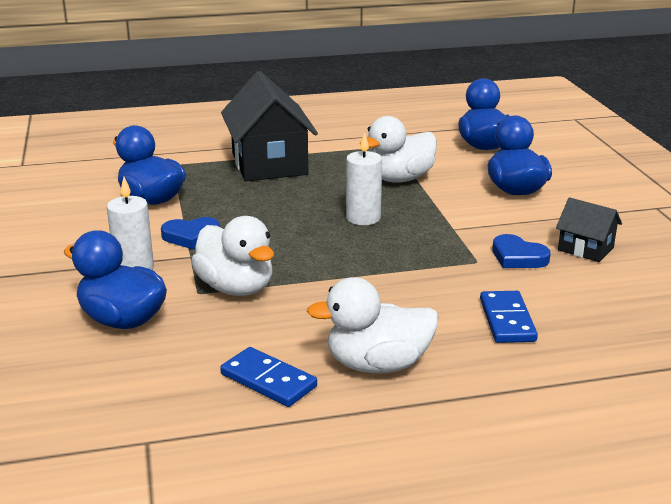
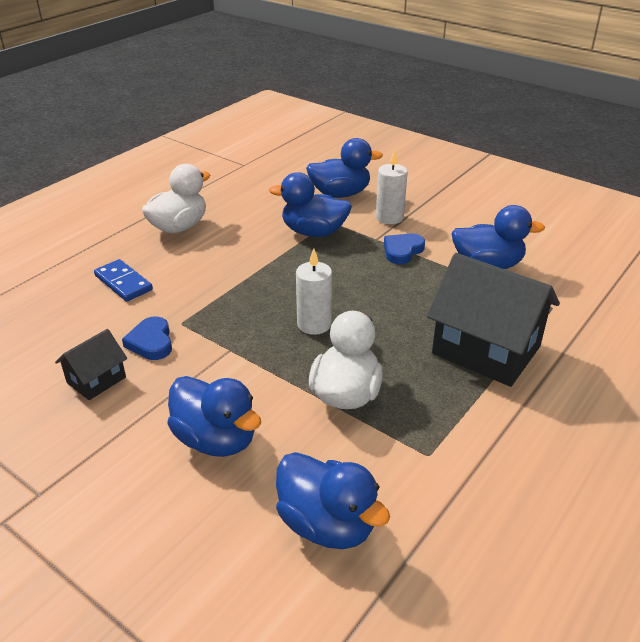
camera: 140 degrees right, 10 degrees up
white duck [191,216,274,296] -> blue duck [269,172,352,237]
blue domino [220,347,317,407] -> none
blue heart [492,234,551,268] -> blue heart turned 105 degrees counterclockwise [122,316,172,360]
black house [556,197,622,262] -> black house turned 45 degrees counterclockwise [55,329,127,400]

